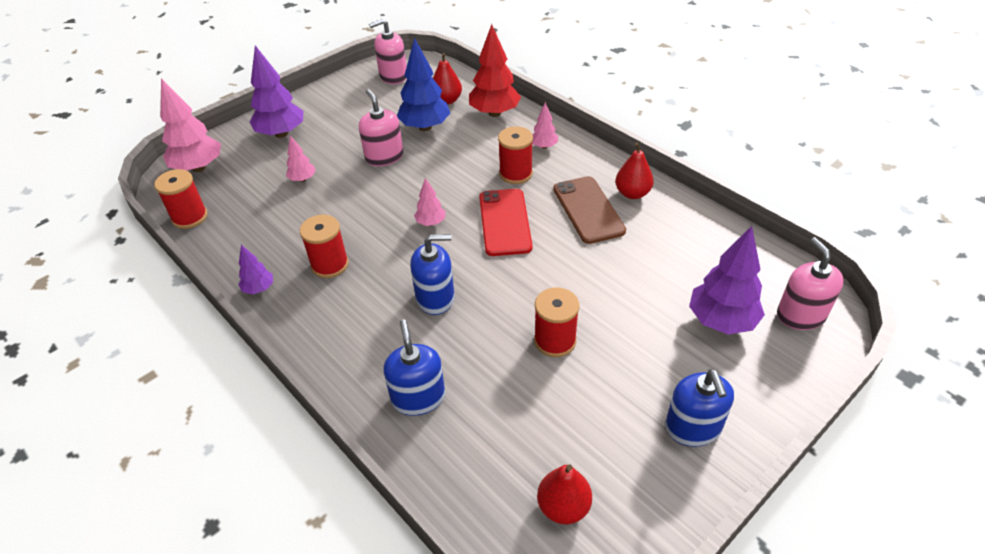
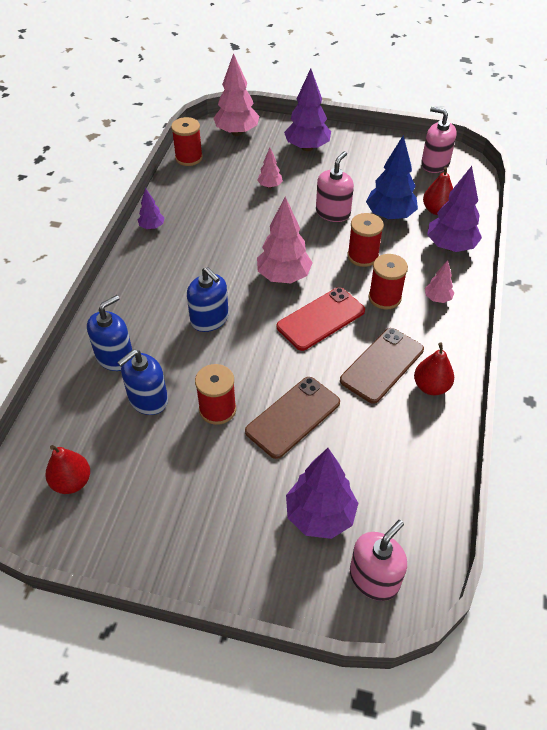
camera: 55 degrees right, 5 degrees up
red spool [300,215,349,278] -> red spool moved to [347,213,384,267]
pink tree [414,178,446,226] -> pink tree [257,197,313,283], size x1.94
red tree [469,24,521,117] -> purple tree [427,166,482,252]
blue soap dispenser [665,369,734,447] -> blue soap dispenser moved to [117,350,168,415]
none -> brown phone [245,377,340,459]

